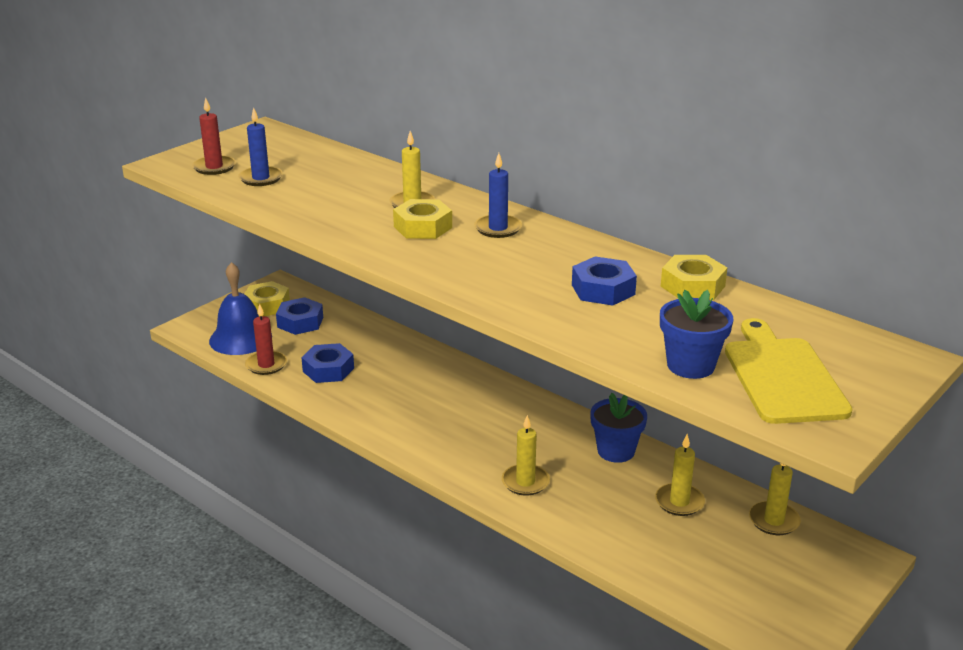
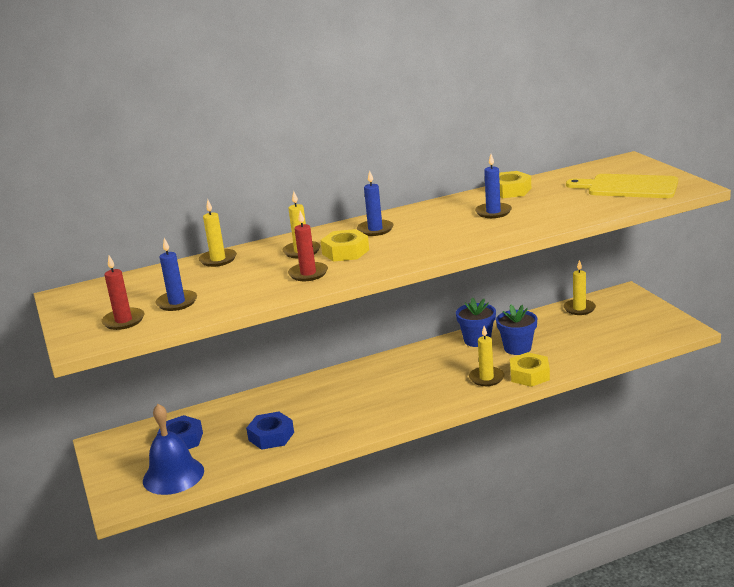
camera: 60 degrees left, 5 degrees down
yellow nut [245,281,290,317] -> yellow nut moved to [510,352,550,387]
red candle [245,304,287,375] -> red candle moved to [288,211,328,281]
blue nut [572,256,637,305] -> blue candle [475,154,512,218]
yellow candle [655,434,705,516] -> yellow candle moved to [199,199,237,267]
blue flower pot [660,290,733,379] -> blue flower pot moved to [496,305,537,355]

